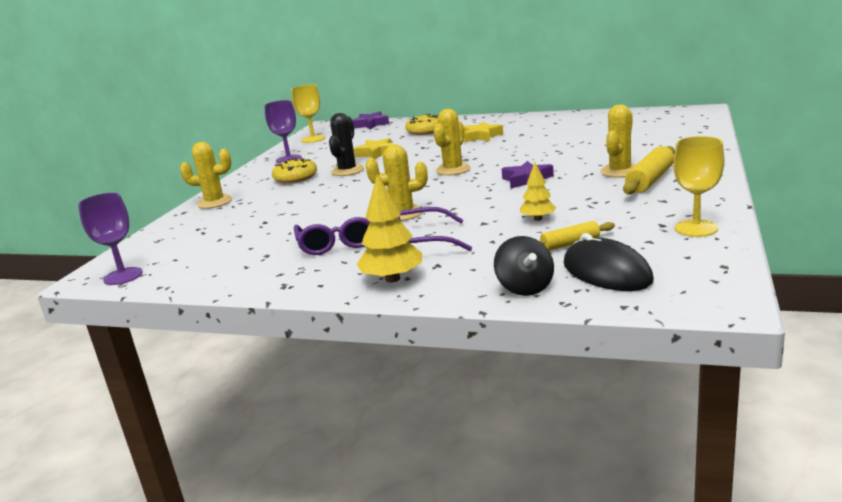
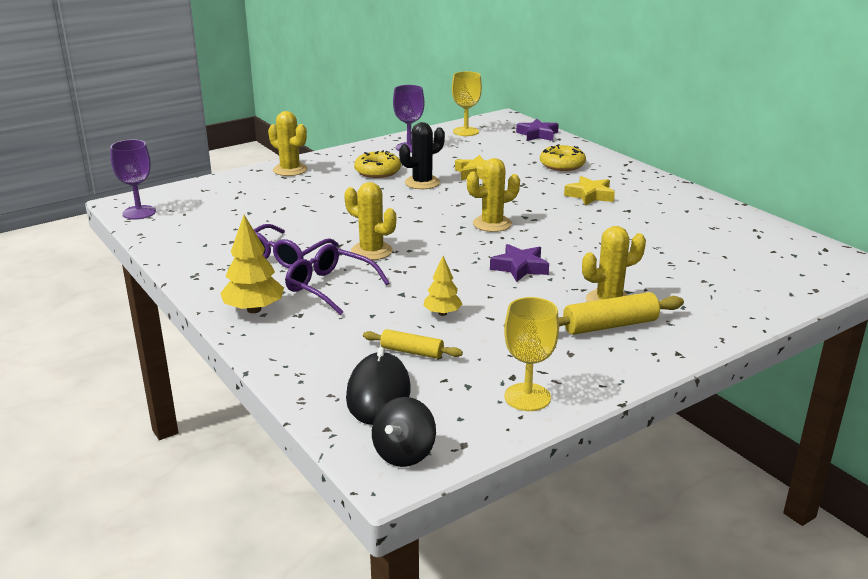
camera: 35 degrees right, 5 degrees up
black spinning top [494,236,554,296] -> black spinning top moved to [372,397,436,467]

